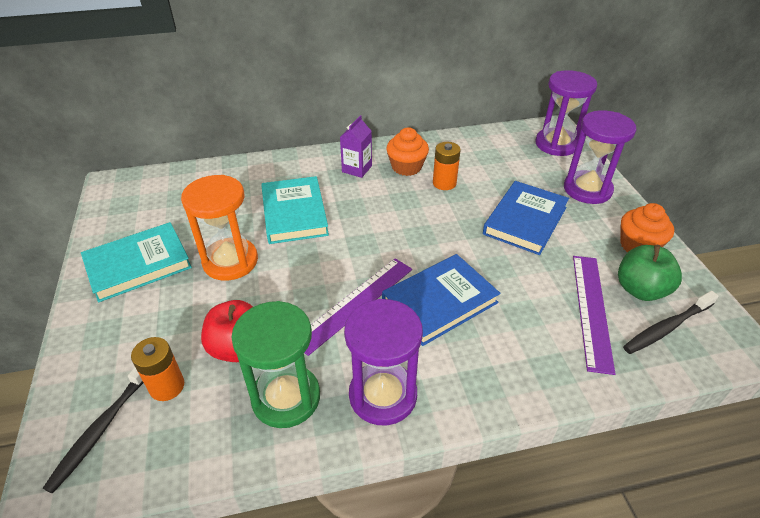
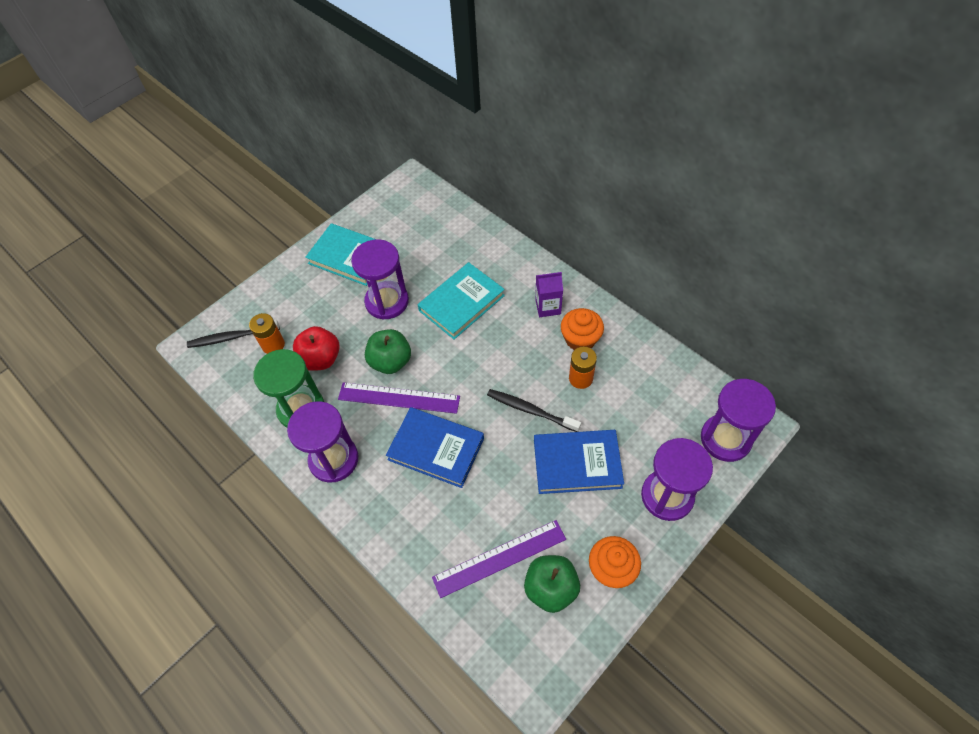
camera: 60 degrees right, 15 degrees up
orange hourglass [181,175,258,281] -> purple hourglass [351,239,409,319]
black toothbrush [623,291,719,354] -> black toothbrush moved to [487,389,581,432]
none -> green apple [365,329,411,374]

